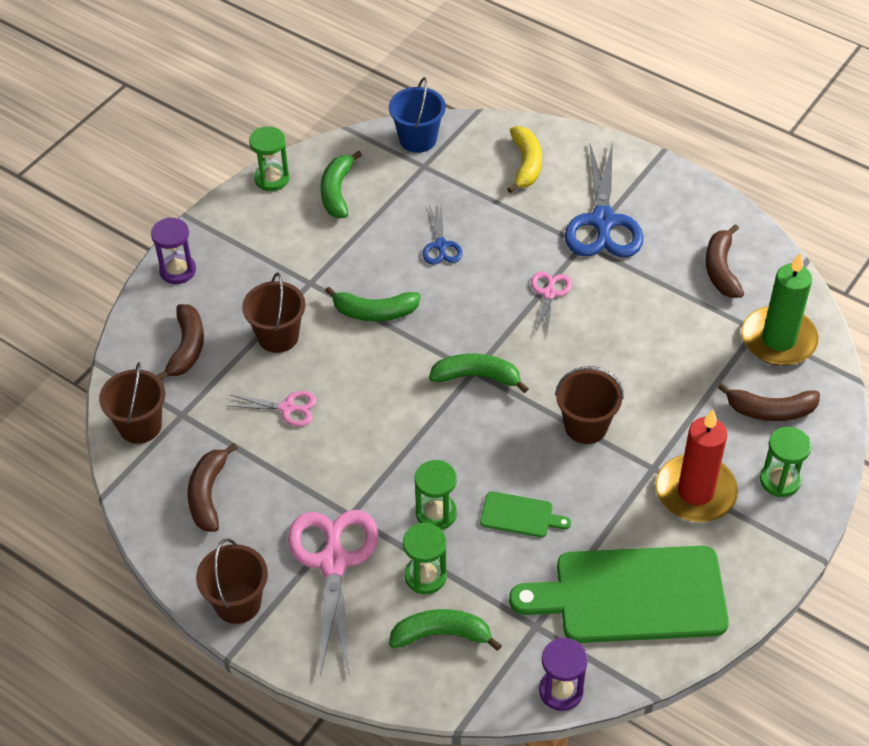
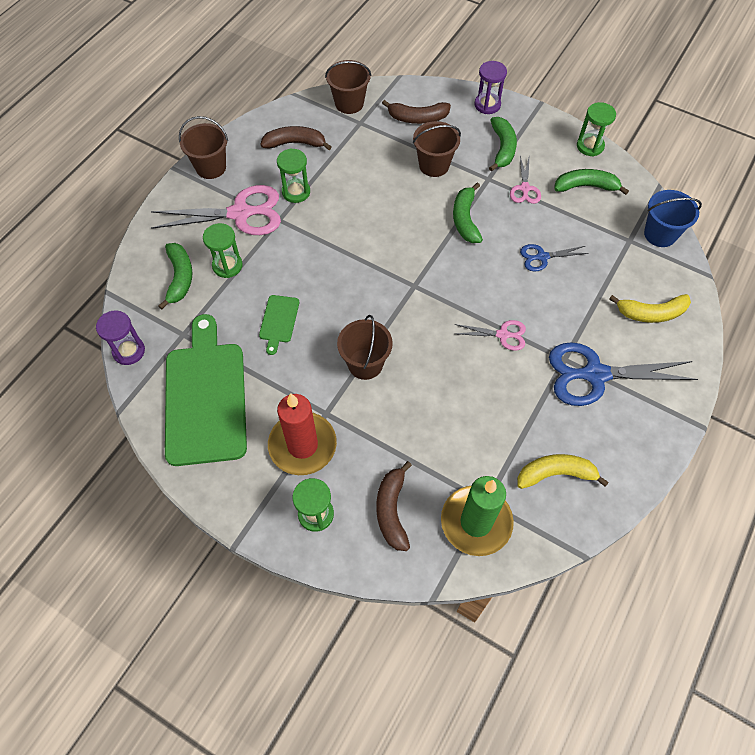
camera: 85 degrees right, 10 degrees up
pink scissors [229,391,316,426] -> pink scissors moved to [510,156,541,204]
green hourglass [414,460,457,530] -> green hourglass moved to [277,148,310,203]
green banana [429,354,529,393] -> green banana moved to [489,117,517,172]
brown banana [705,224,745,298] -> yellow banana [517,454,609,489]

